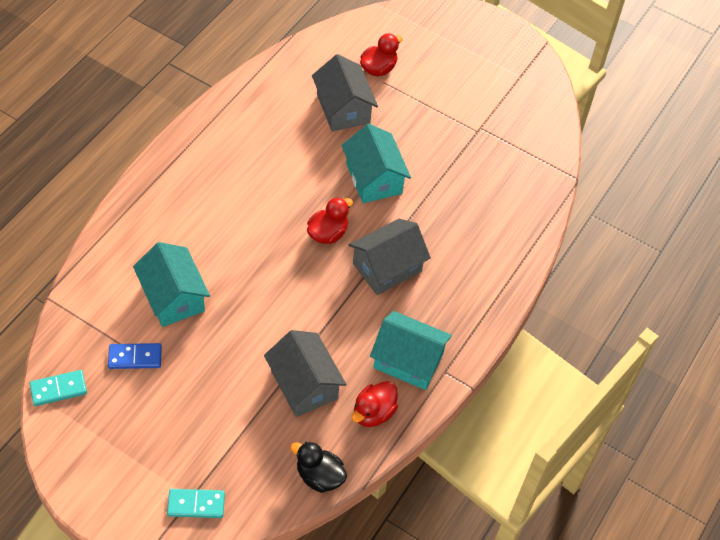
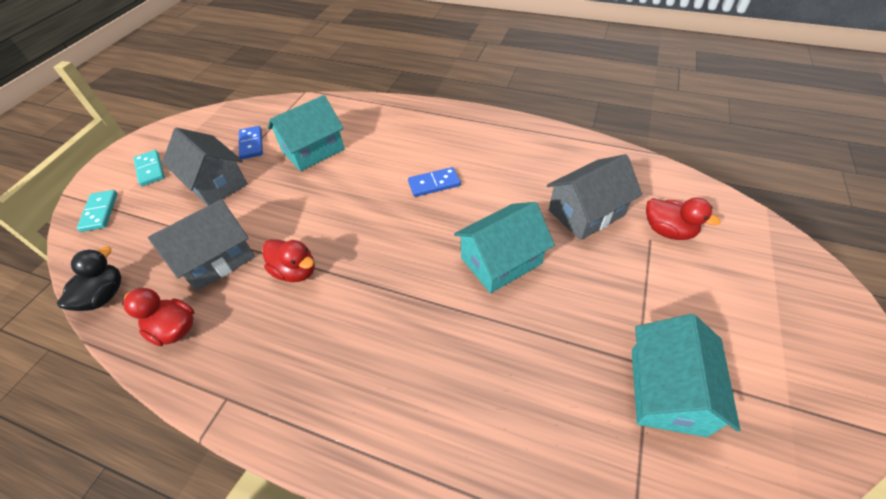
camera: 85 degrees right, 5 degrees down
turquoise domino [30,370,87,406] -> turquoise domino moved to [134,150,165,186]
red duck [307,197,353,244] -> red duck moved to [262,239,315,282]
grey house [349,219,431,295] -> grey house moved to [162,128,248,206]
turquoise house [370,311,452,390] -> turquoise house moved to [632,314,740,437]
none -> blue domino [408,167,461,197]

